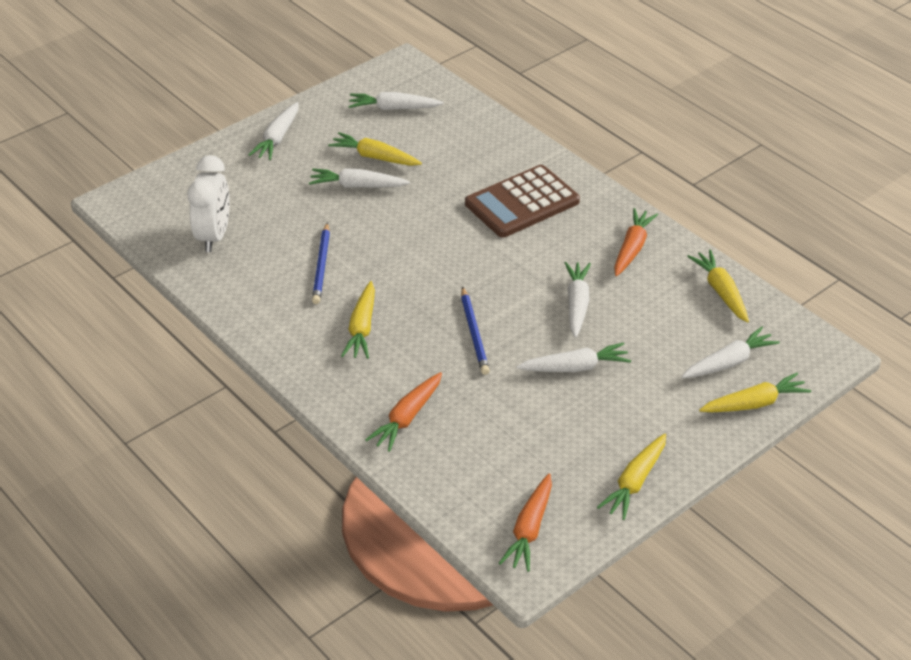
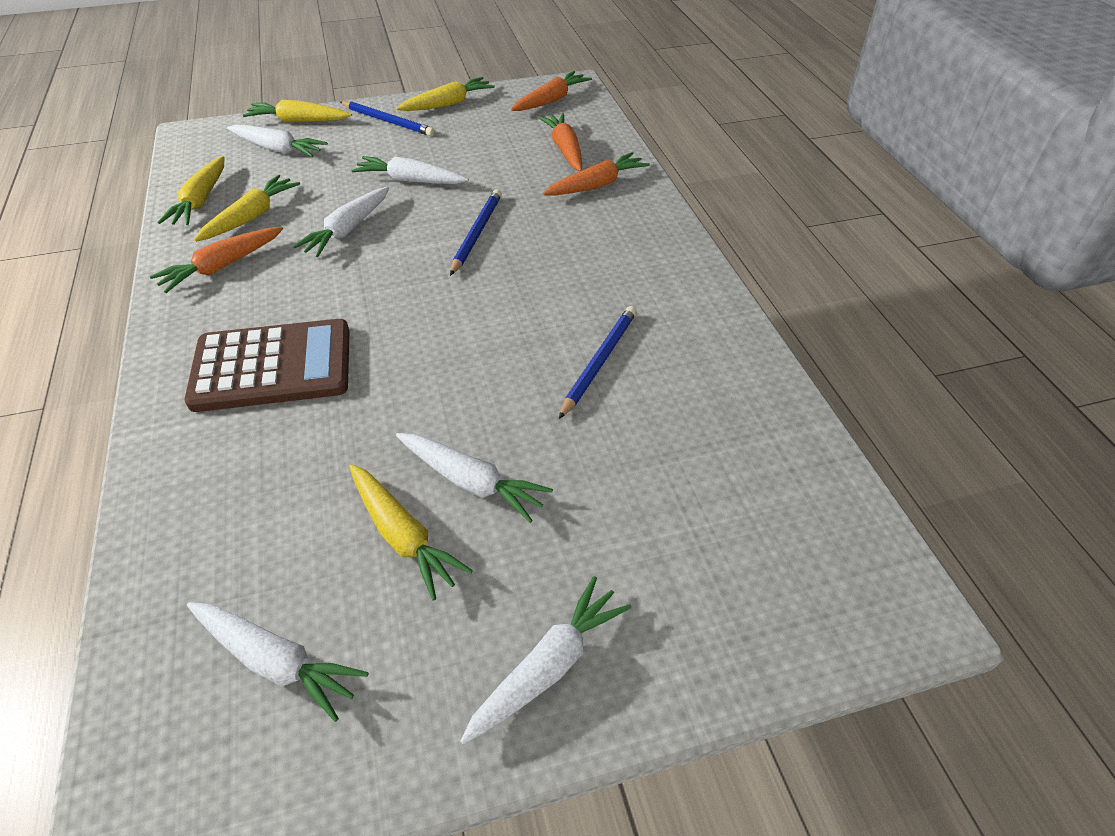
camera: 155 degrees left, 5 degrees up
white clock [187,155,230,252] -> none
yellow carrot [341,281,375,359] -> yellow carrot moved to [194,175,300,242]
white carrot [681,327,780,378] -> white carrot turned 150 degrees counterclockwise [227,124,328,157]
none -> blue pencil [340,101,435,136]
none -> orange carrot [538,113,582,171]

